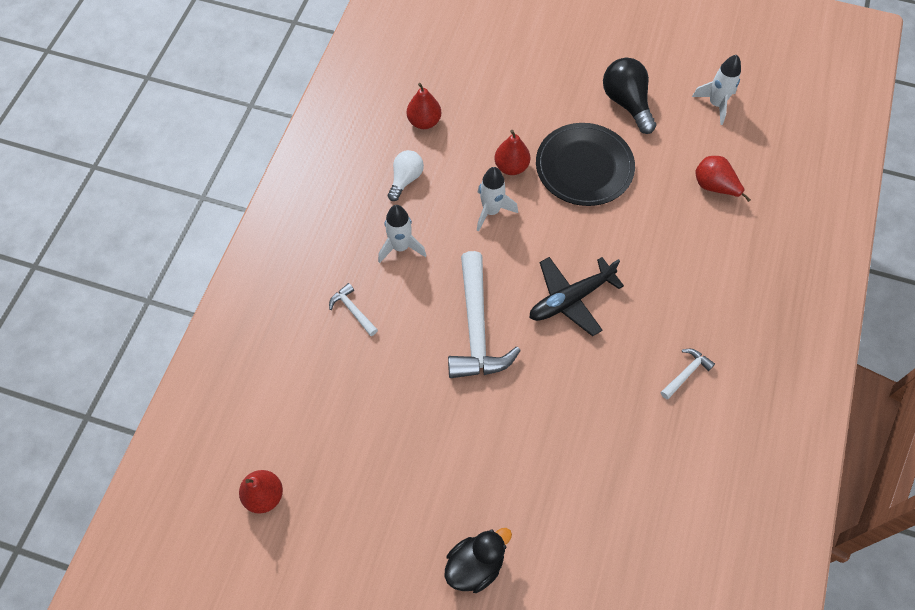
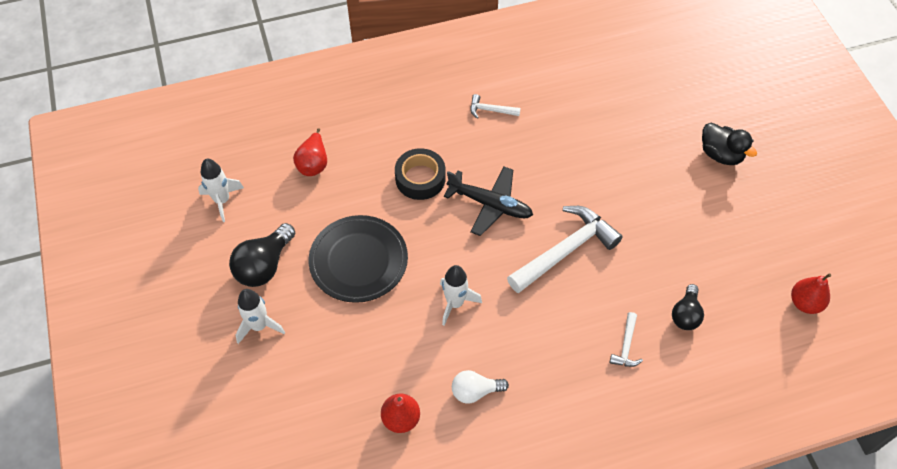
camera: 125 degrees left, 5 degrees down
white rocket [378,205,426,263] -> white rocket moved to [236,289,285,344]
black duck [444,528,512,593] -> black duck turned 150 degrees counterclockwise [702,123,757,165]
red pear [495,130,530,175] -> none
none -> black tape [395,148,445,200]
none -> black light bulb [672,284,704,330]

